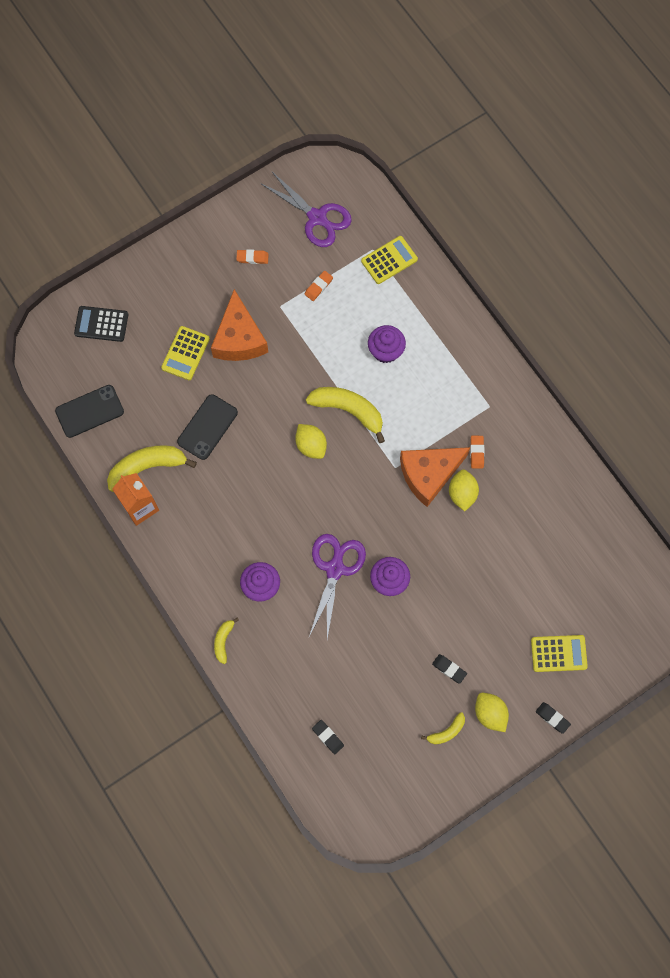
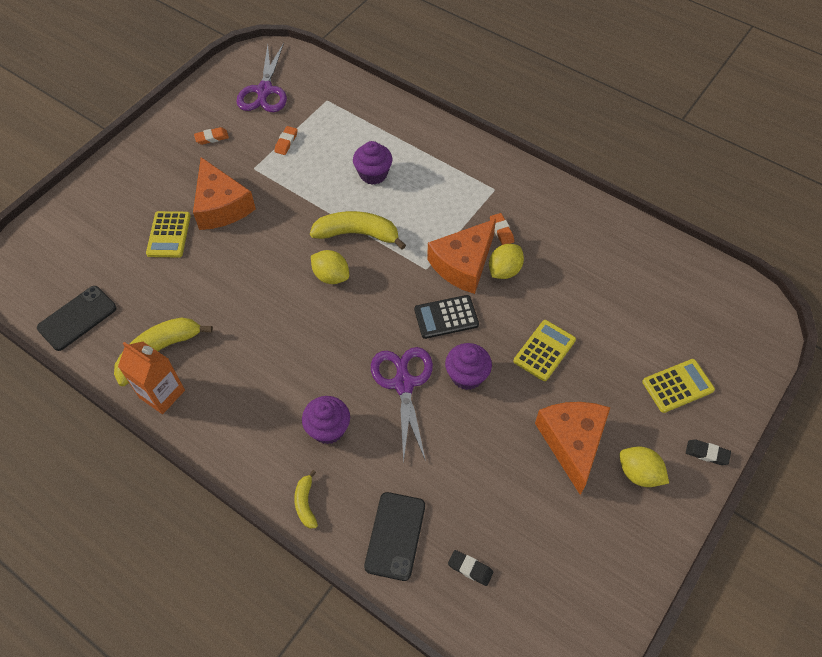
camera: 20 degrees left, 15 degrees down
black calculator [74,306,128,342] -> black calculator moved to [414,295,479,339]
black phone [177,394,238,460] -> black phone moved to [364,492,425,581]
purple scissors [262,172,352,247] -> purple scissors turned 75 degrees clockwise [236,43,287,112]
yellow calculator [361,236,418,284] -> yellow calculator moved to [514,320,576,381]
yellow banana [421,712,465,744] -> none
black eraser [432,654,467,684] -> orange cheese [535,402,610,495]
yellow lemon [449,470,479,511] -> yellow lemon turned 60 degrees clockwise [489,244,524,279]

